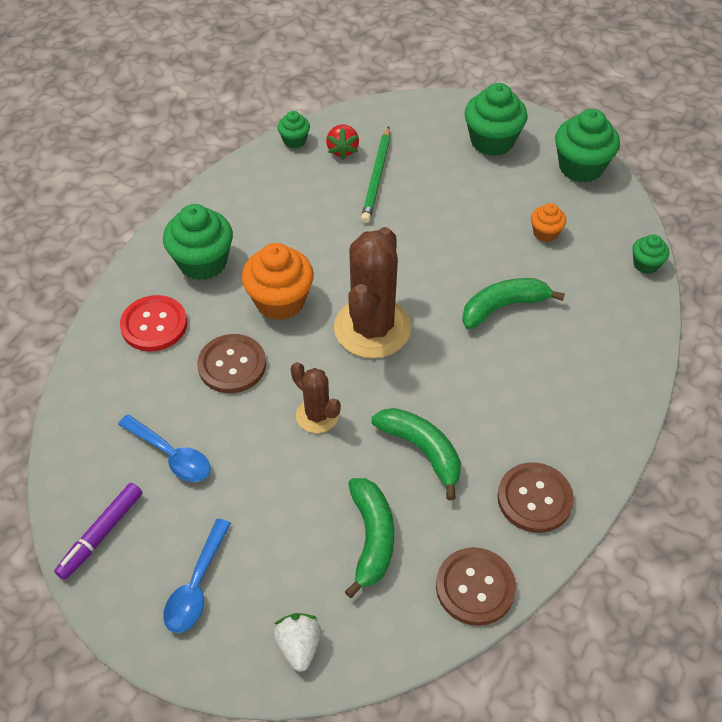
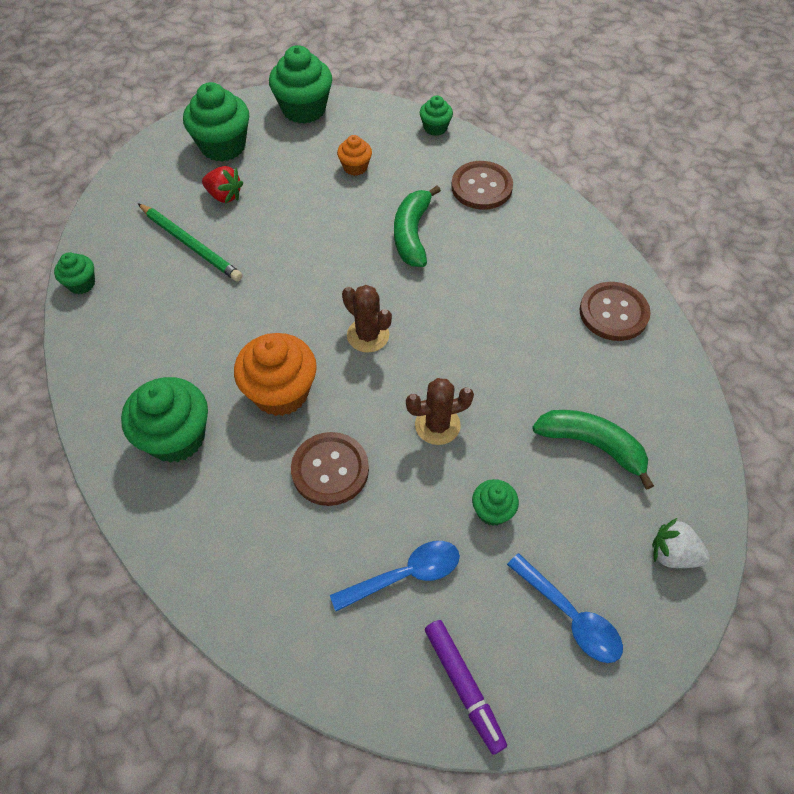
camera: 60 degrees left, 5 degrees up
red button [120,295,187,351] -> none
red strawberry [326,124,359,160] -> red strawberry moved to [202,166,243,203]
brown cactus [334,227,411,358] -> brown cactus [342,285,392,353], size x0.52
green banana [371,408,461,500] -> none
brown button [436,547,516,626] -> brown button moved to [451,161,513,210]
none -> green cupcake [472,479,519,526]

